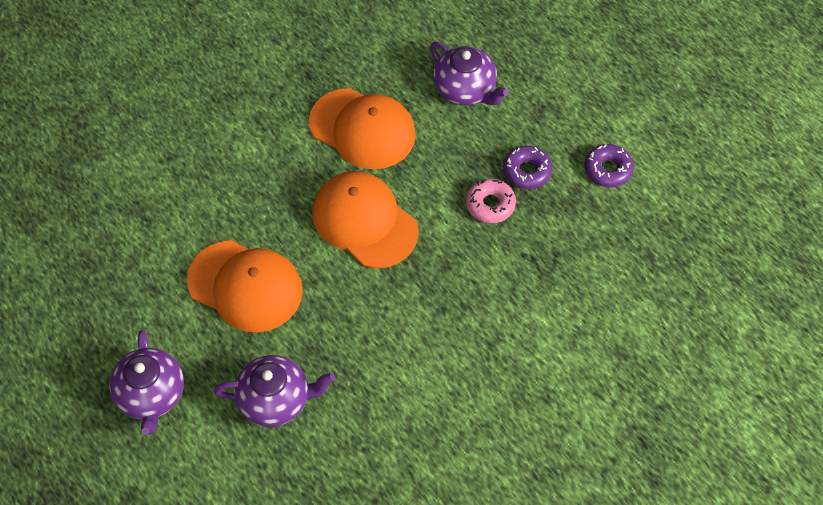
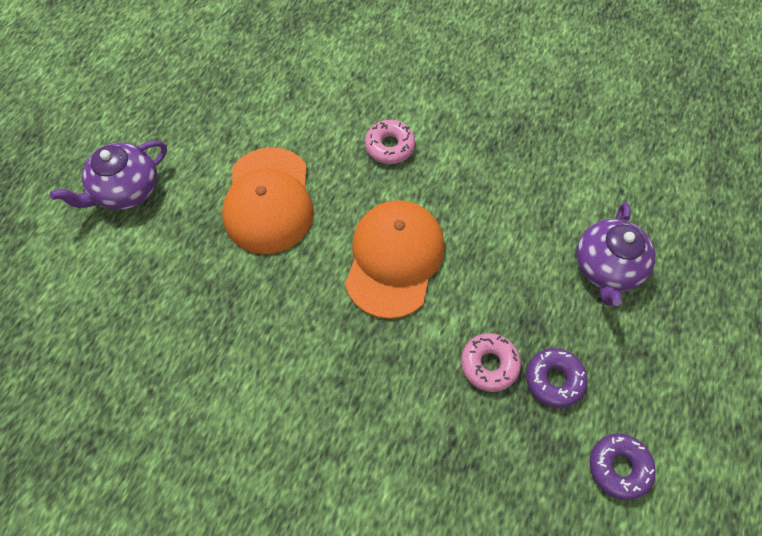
camera: 60 degrees right, 5 degrees up
purple teapot [214,355,335,427] -> none
orange cap [309,88,416,170] -> none
none -> pink donut [365,120,415,164]

